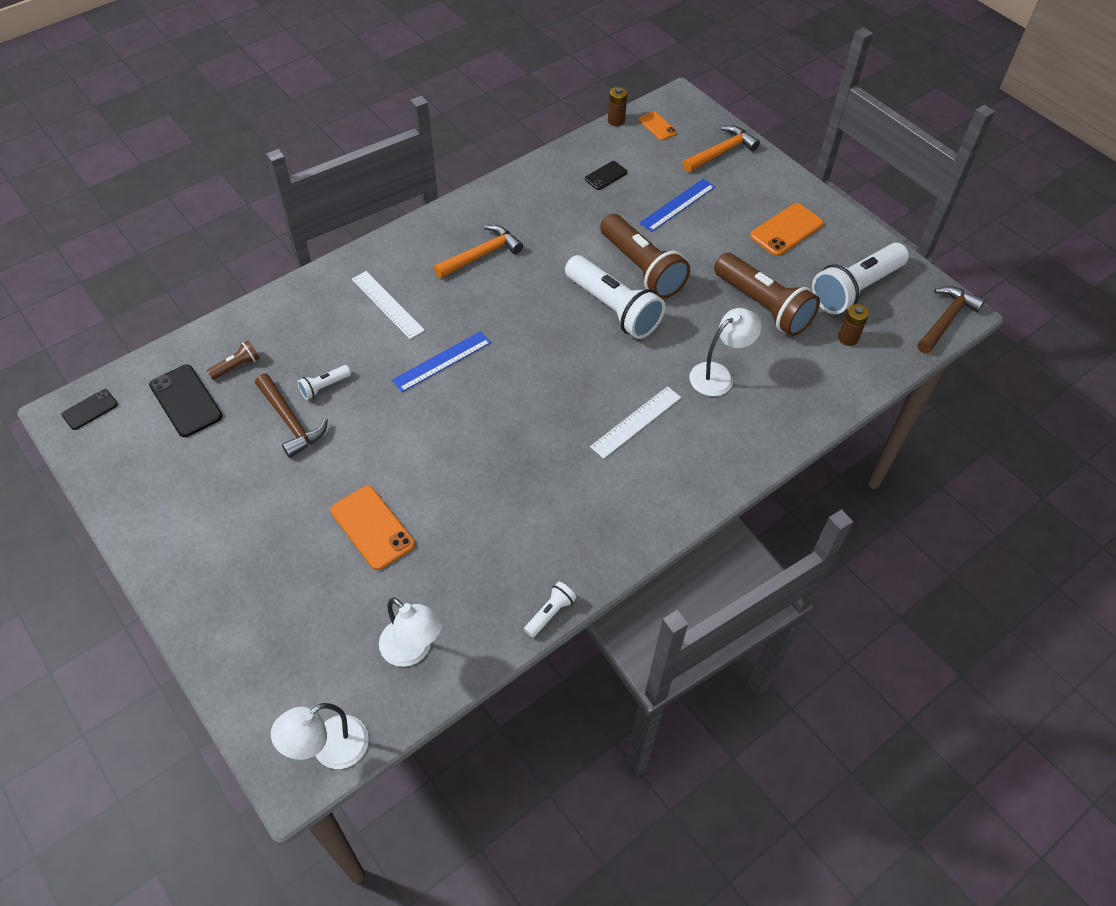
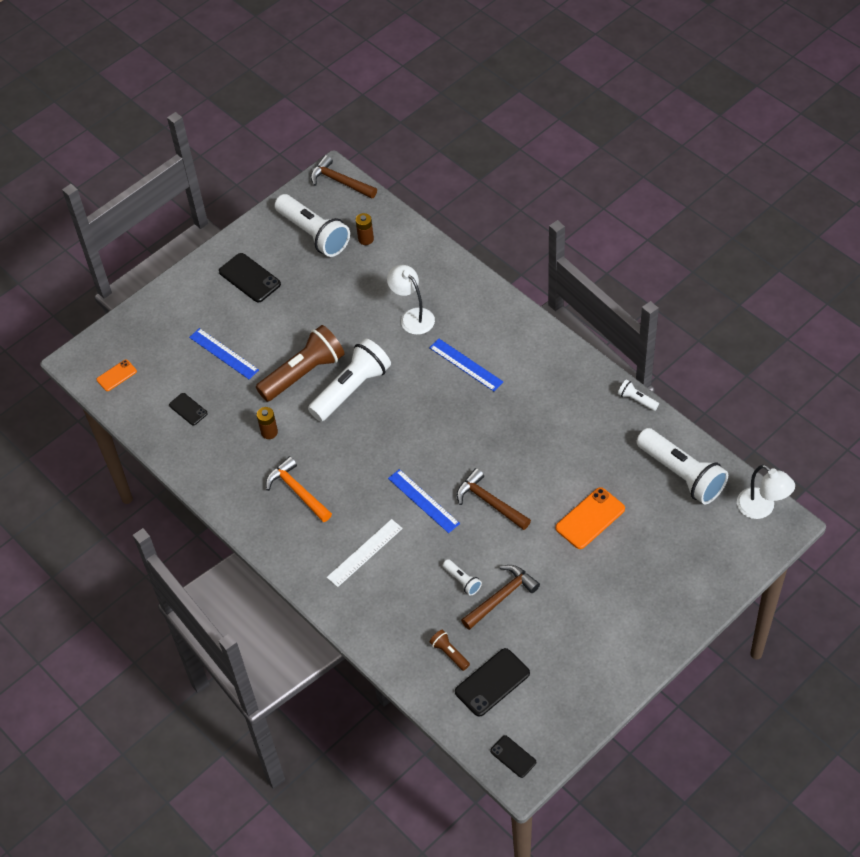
camera: 90 degrees left, 0 degrees up
white lamp [379,598,443,667] -> white flashlight [636,428,728,504]
white ruler [590,386,681,459] -> blue ruler [429,339,503,391]
brown battery [608,87,627,126] -> brown battery moved to [257,407,278,439]
orange hammer [683,126,760,172] -> none
brown flashlight [714,253,820,336] -> none
orange phone [750,203,824,256] -> black phone [219,253,281,302]
none -> brown hammer [457,468,531,530]

